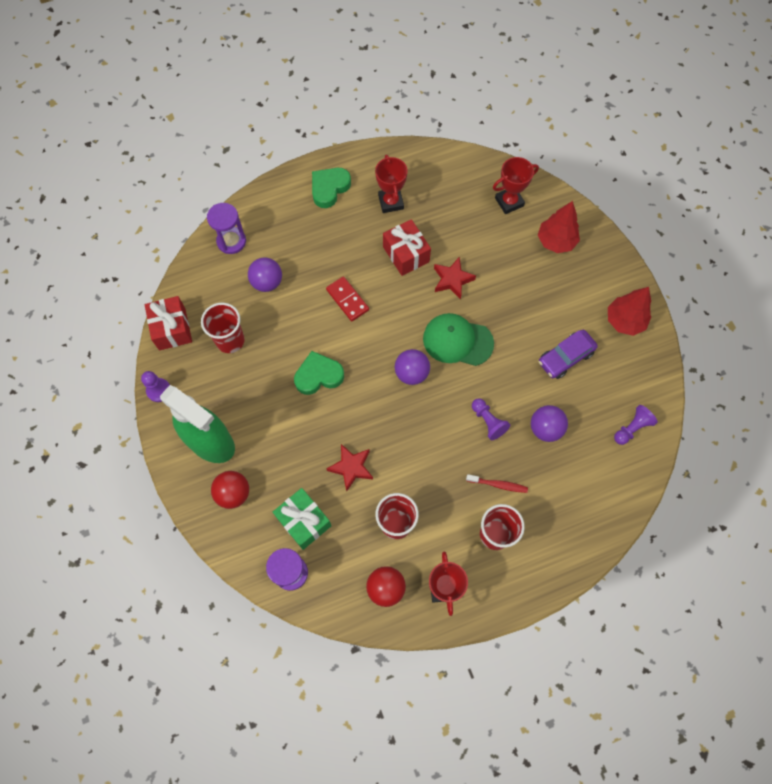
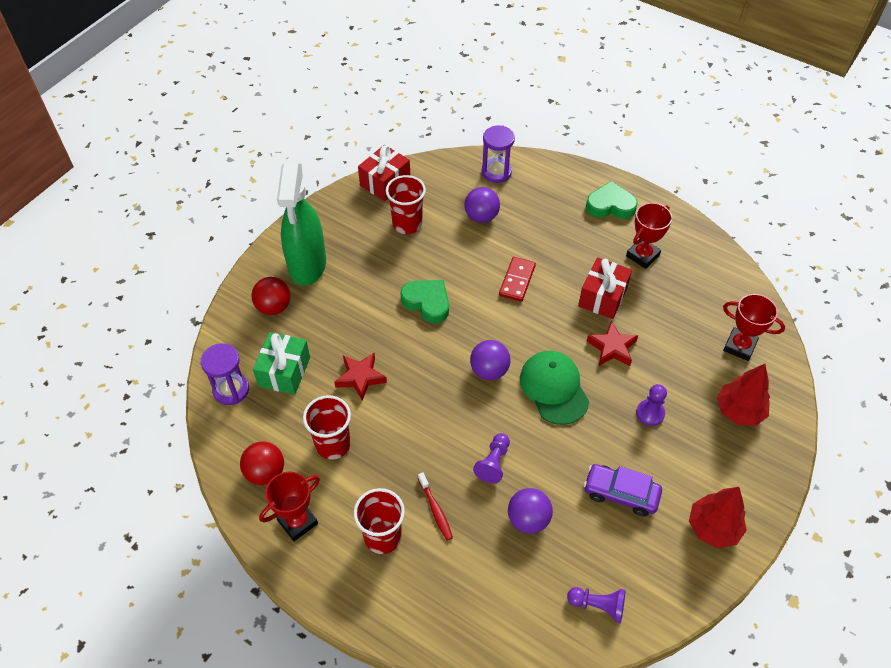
camera: 55 degrees right, 15 degrees down
purple pawn [141,371,170,402] -> purple pawn moved to [636,384,667,426]

